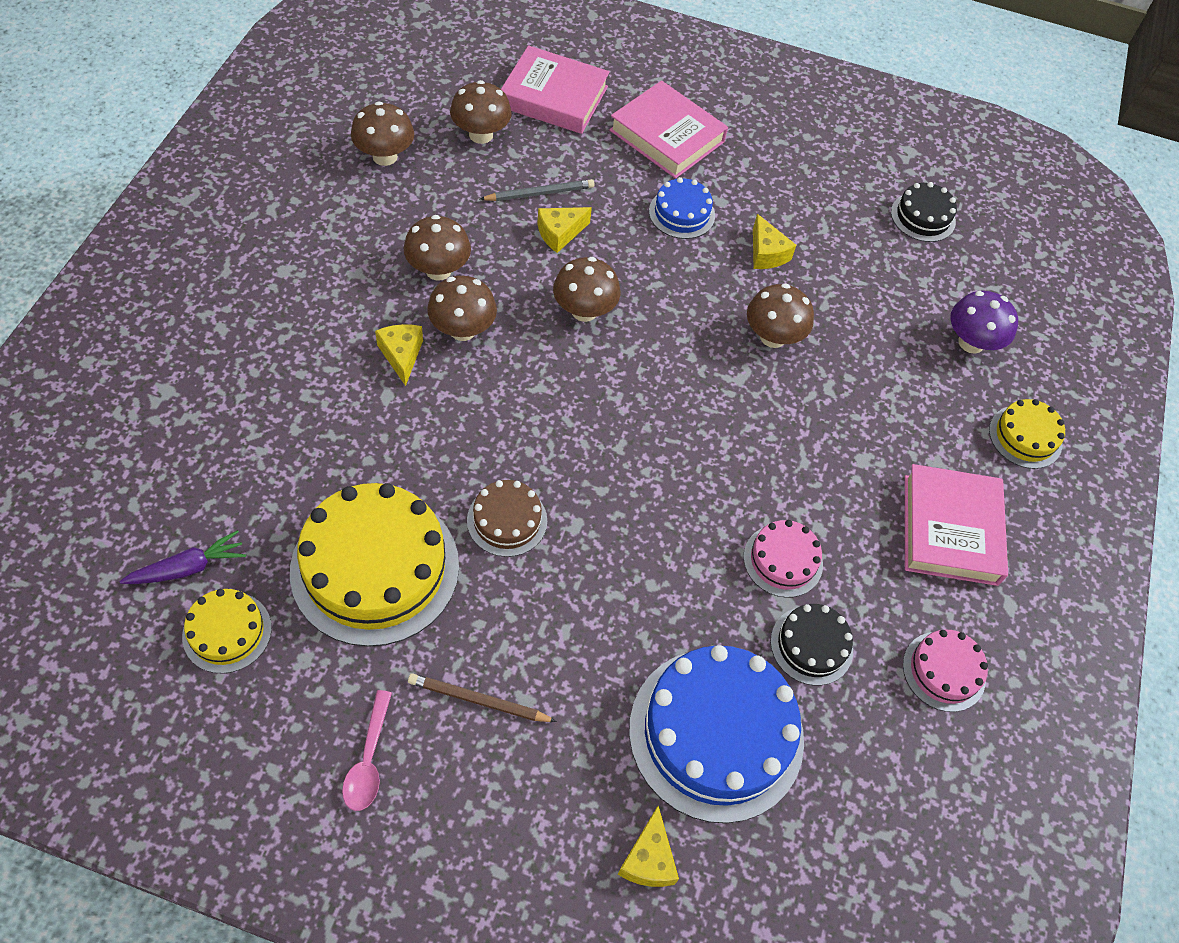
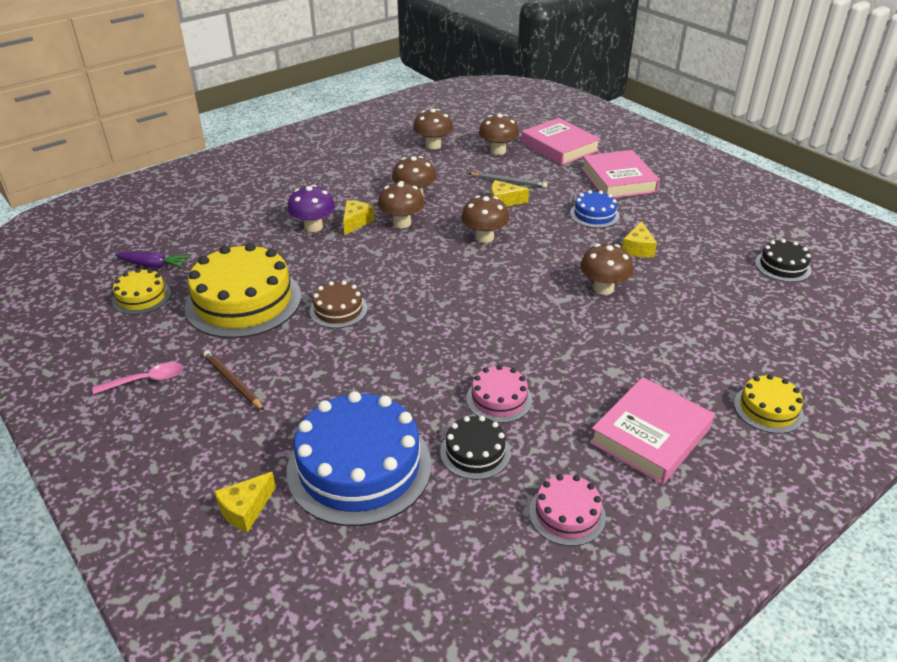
camera: 40 degrees right, 20 degrees down
pink spoon [342,690,392,811] -> pink spoon turned 150 degrees counterclockwise [92,362,183,394]
purple mushroom [950,291,1018,354] -> purple mushroom moved to [287,185,335,232]

